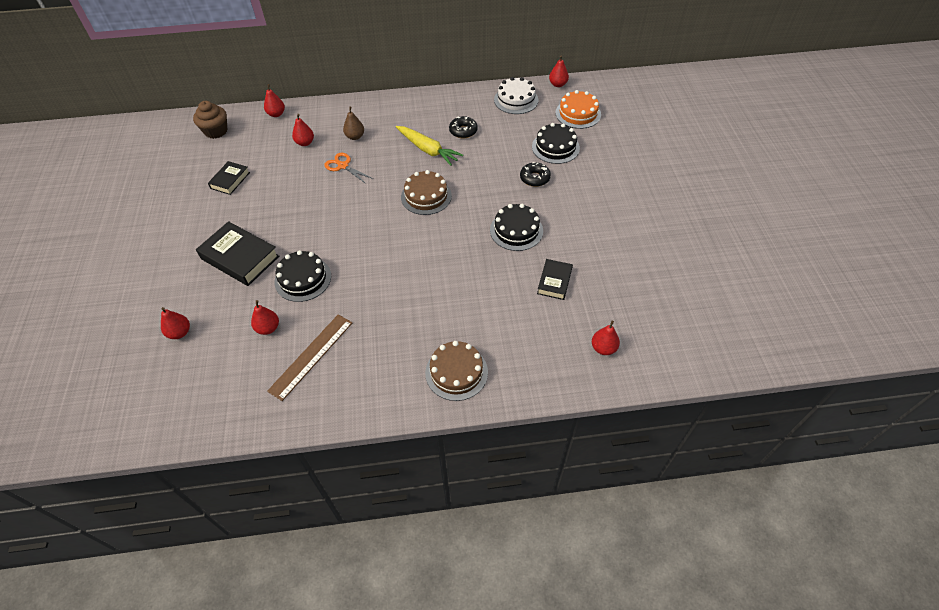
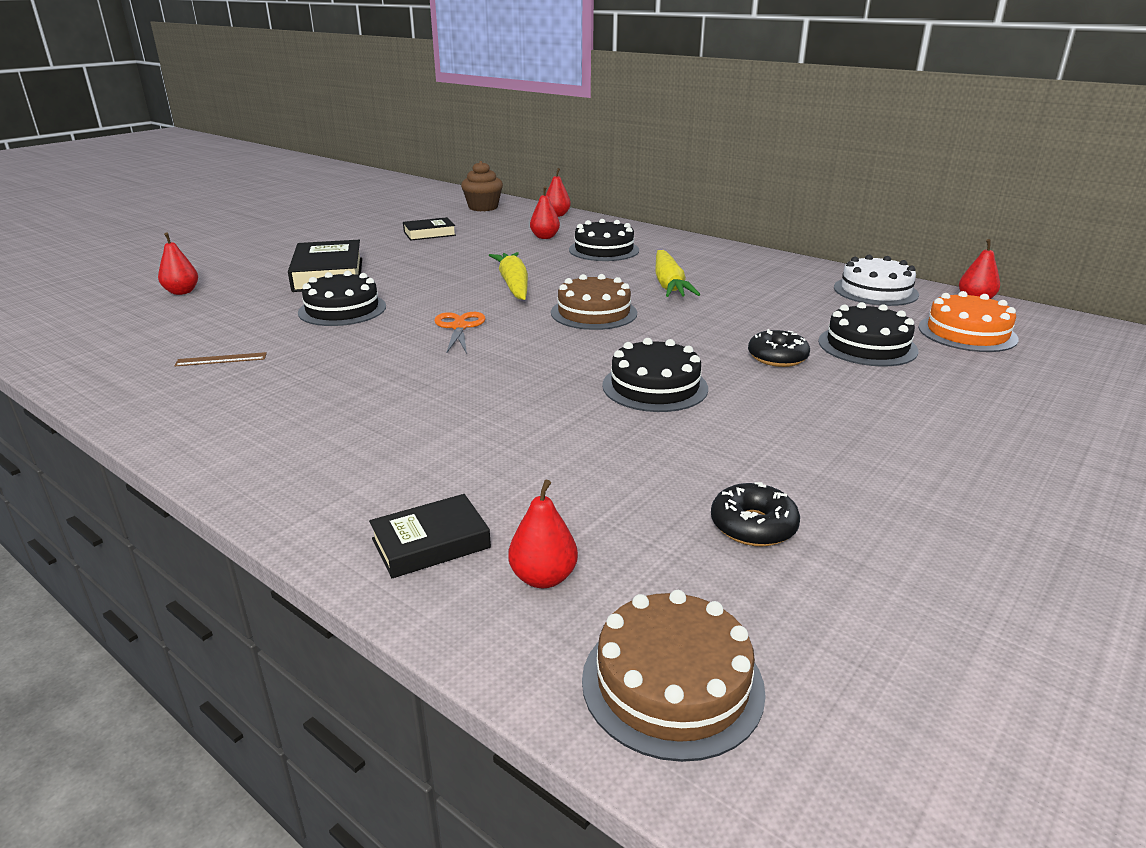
camera: 45 degrees right, 25 degrees down
red pear [251,300,279,335] -> none
brown ruler [267,314,352,401] -> brown ruler [174,352,267,366], size x0.50
orange scissors [324,153,373,184] -> orange scissors moved to [434,312,485,354]
brown pear [343,106,364,140] -> black cake [569,219,639,261]
brown cake [425,341,488,401] -> brown cake moved to [582,590,766,762]
black donut [449,116,478,138] -> black donut moved to [711,482,800,546]
black book [537,259,573,300] -> black book moved to [369,494,491,578]
none -> yellow carrot [489,252,528,300]

